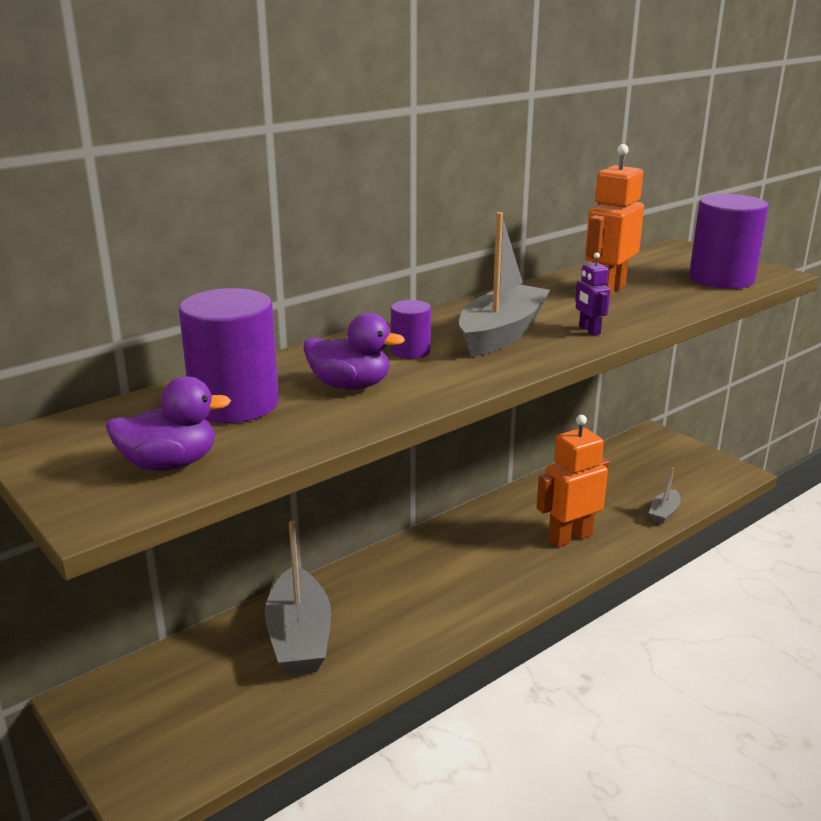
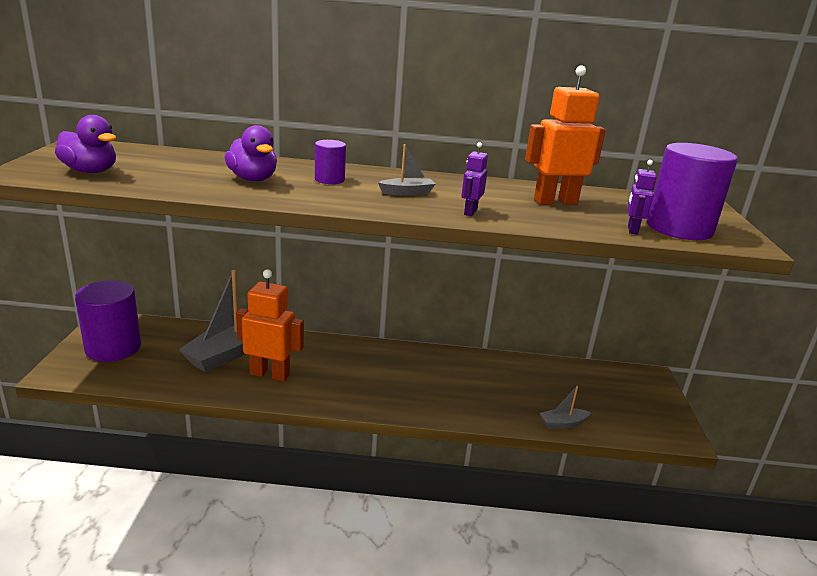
camera: 40 degrees right, 0 degrees up
purple cylinder [178,288,279,423] -> purple cylinder moved to [75,280,141,362]
grey boat [459,212,550,357] -> grey boat [378,144,435,195], size x0.47
orange robot [537,415,609,547] -> orange robot moved to [236,269,304,382]
none -> purple robot [627,160,657,235]

